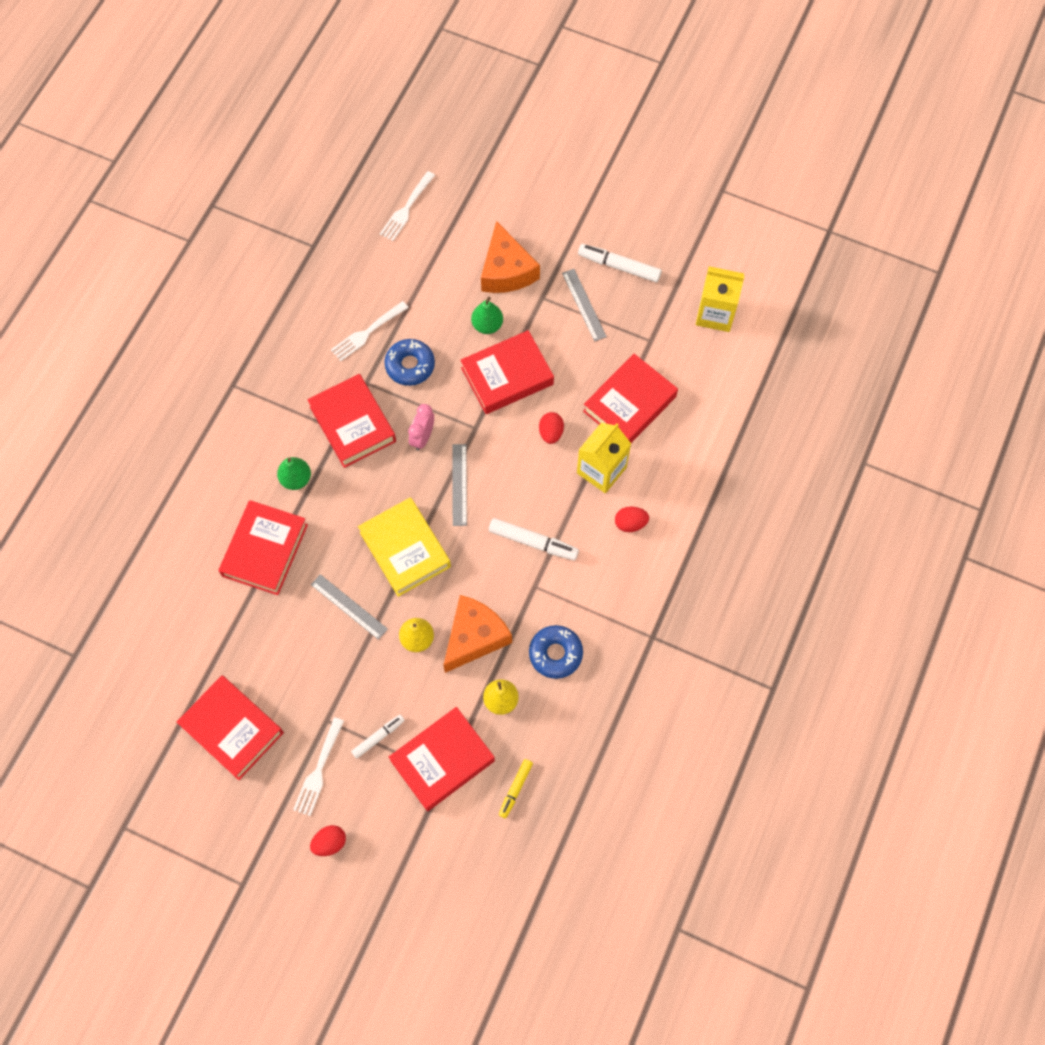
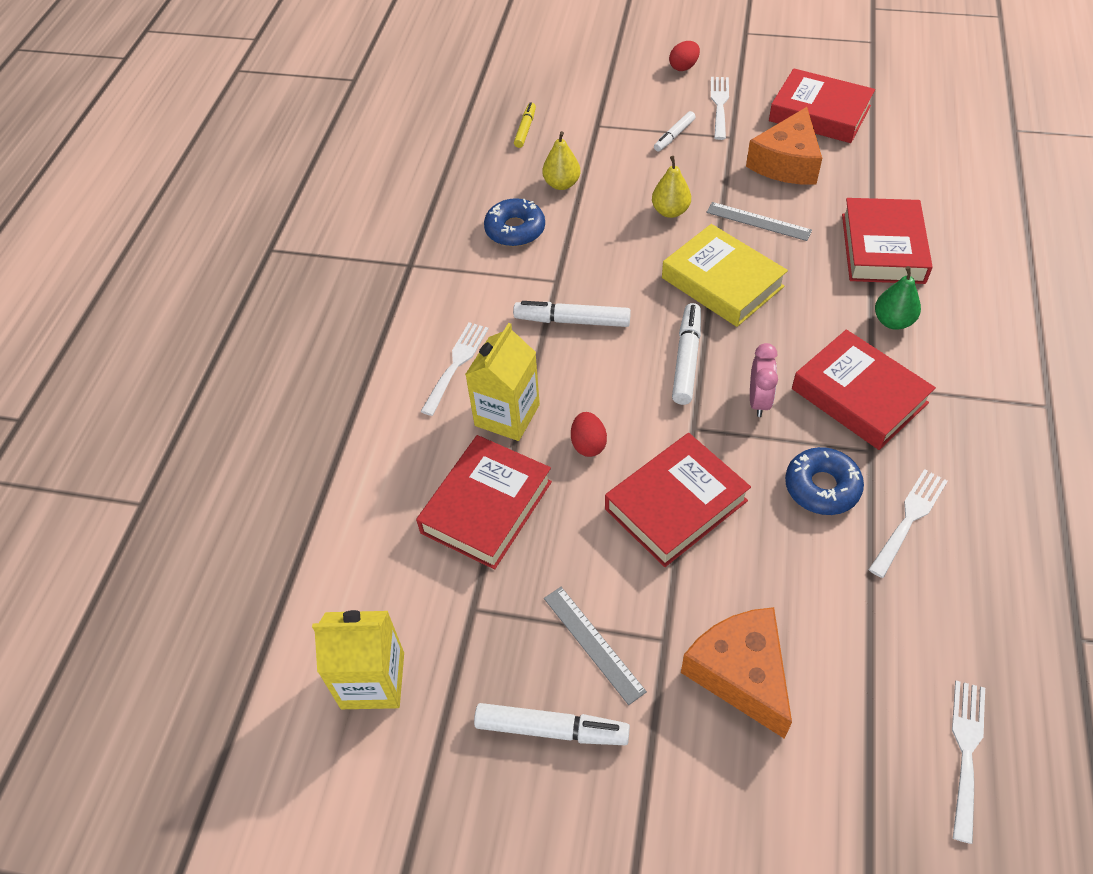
camera: 170 degrees right, 15 degrees down
red book [389,707,495,811] -> none
orange cheese [443,595,512,673] -> orange cheese moved to [746,107,822,185]
grey ruler [452,444,467,526] -> white marker [672,303,701,405]
green pear [471,297,503,334] -> none
red egg [615,506,649,532] -> white fork [420,322,489,416]

